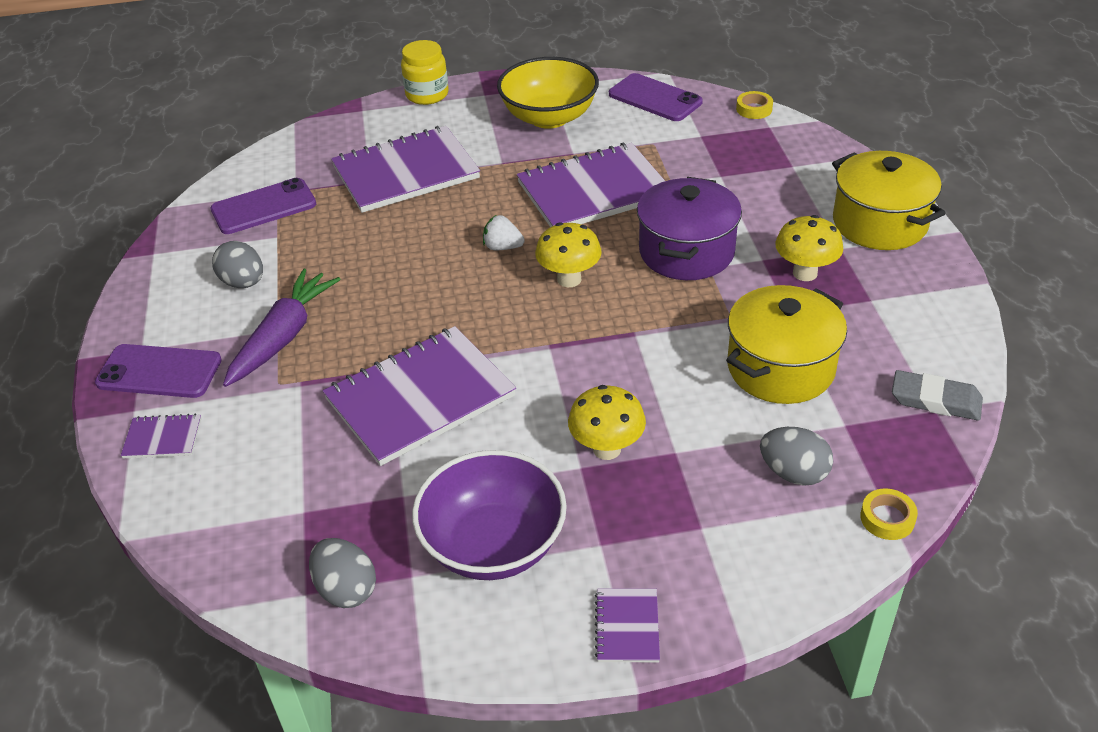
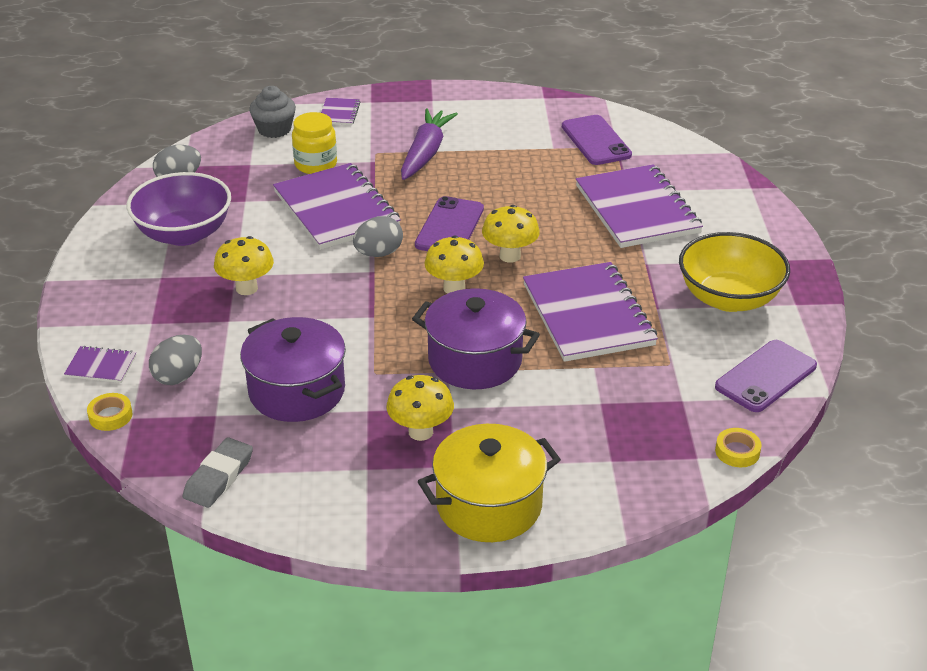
camera: 95 degrees right, 5 degrees down
purple phone [95,344,222,398] -> purple phone moved to [415,196,484,251]
grey egg [212,241,263,288] -> grey egg moved to [353,216,403,257]
purple carrot [223,269,341,387] -> purple carrot turned 105 degrees counterclockwise [401,109,458,180]
yellow jar [401,40,449,105] -> yellow jar moved to [292,112,337,174]
white strawberry [483,215,525,250] -> yellow mushroom [482,205,540,263]
purple notebook [595,589,660,662] -> purple notebook moved to [64,346,136,383]
yellow pot [726,285,847,404] -> purple pot [240,317,346,422]
none -> grey cupcake [249,86,296,138]

